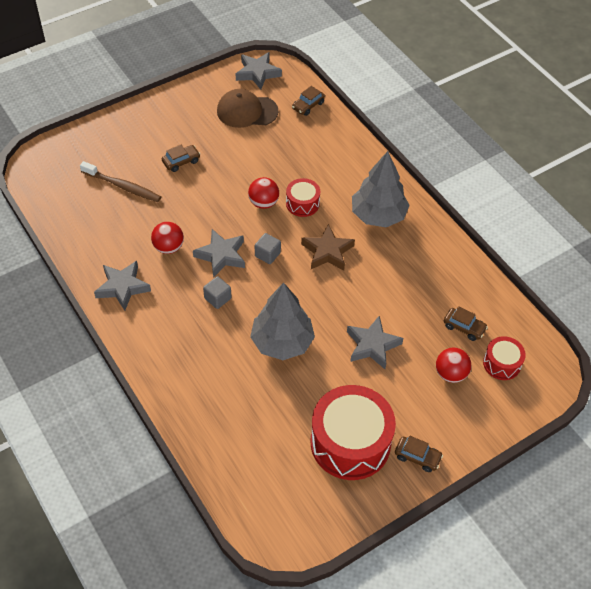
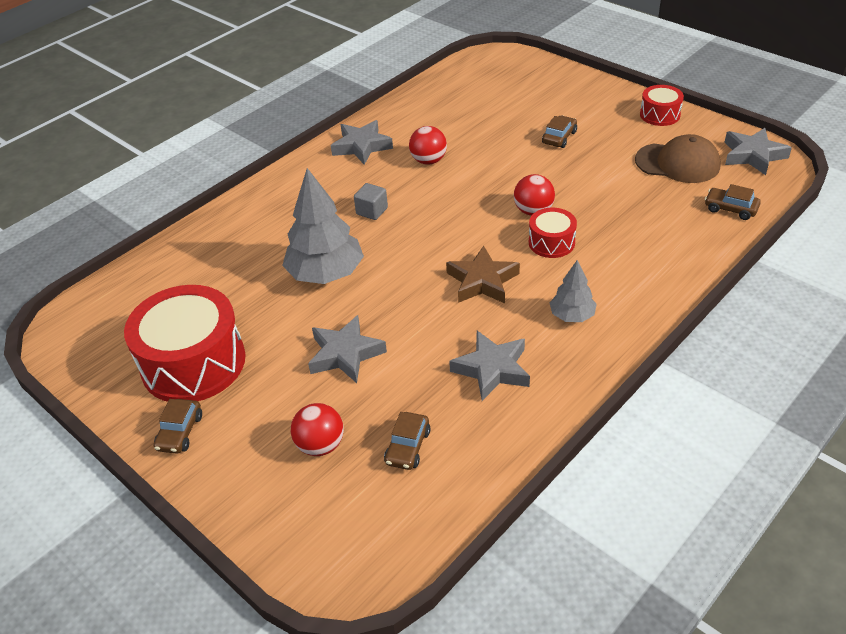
camera: 80 degrees right, 10 degrees down
brown toothbrush [80,161,161,202] -> none
brown car [162,145,200,172] -> brown car turned 105 degrees counterclockwise [542,116,577,148]
grey star [193,229,245,278] -> grey star moved to [449,331,530,401]
brown cap [217,89,278,128] -> brown cap turned 120 degrees clockwise [635,134,721,183]
grey cube [255,233,281,264] -> none
grey tree [352,151,410,227] -> grey tree [550,260,597,322], size x0.54
red drum [483,336,526,380] -> red drum moved to [640,85,684,126]

